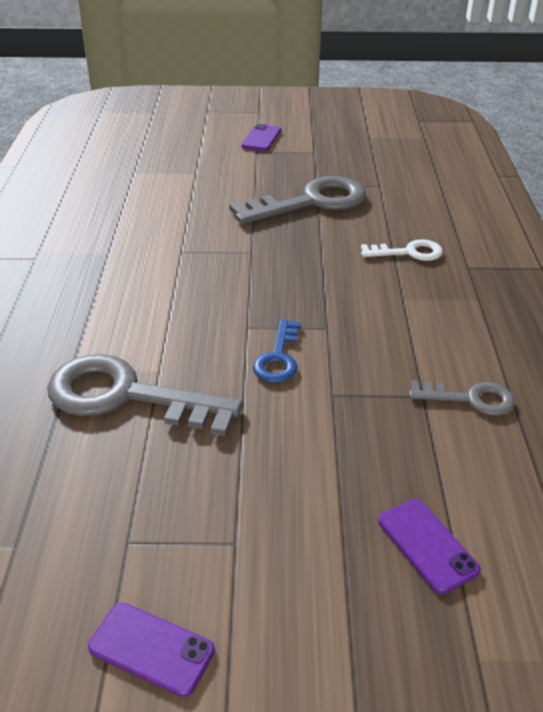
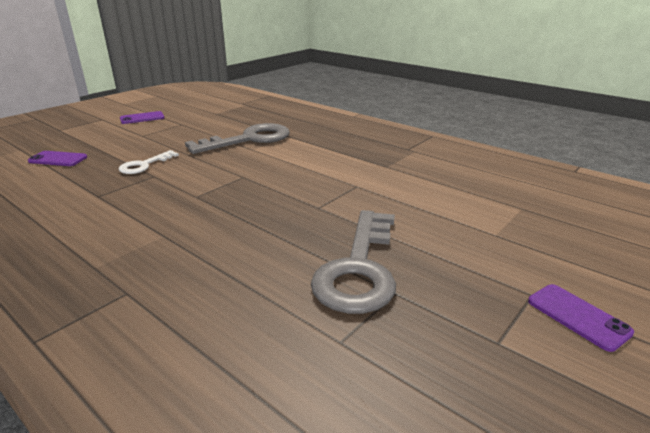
camera: 130 degrees right, 10 degrees down
blue key [253,319,301,383] -> none
white key [361,239,443,261] -> white key moved to [119,150,179,174]
grey key [409,380,515,416] -> none

